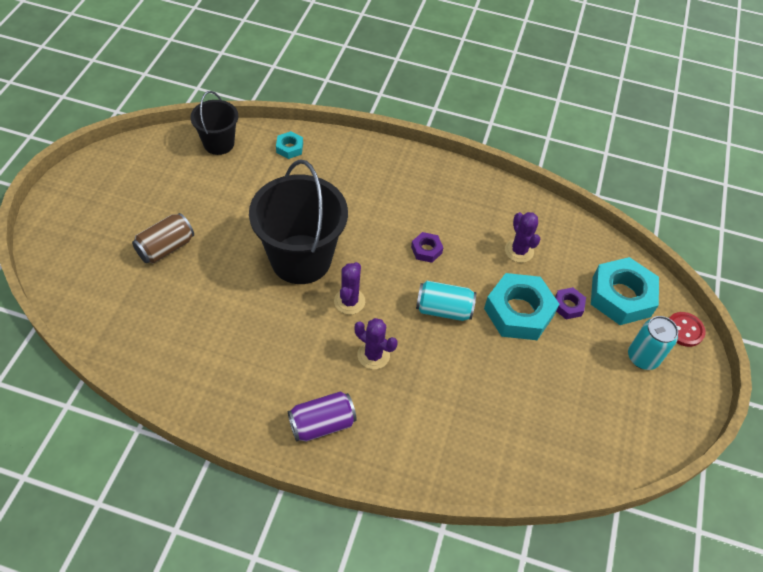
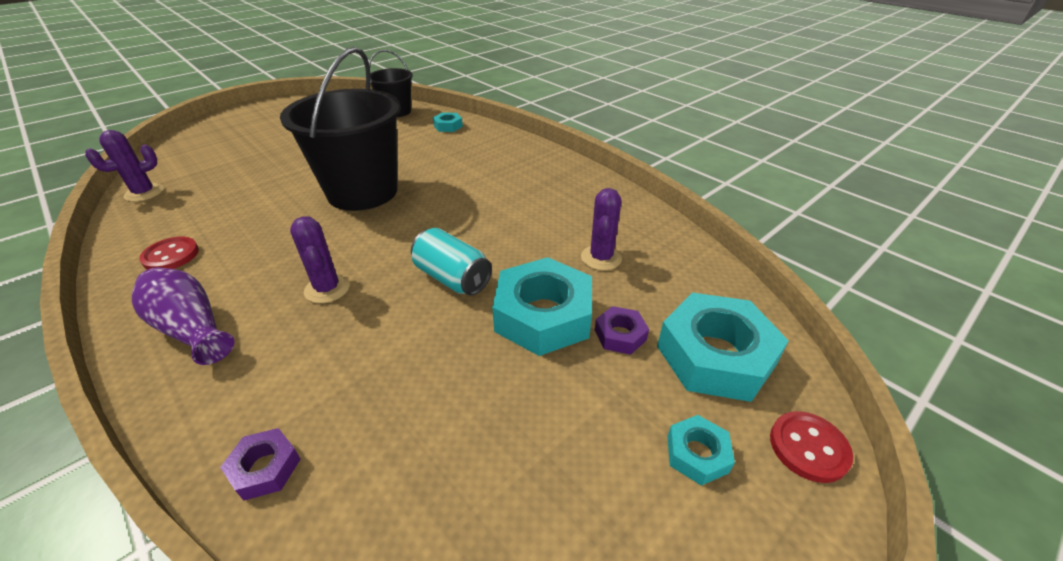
camera: 35 degrees right, 15 degrees down
brown can [132,213,194,263] -> none
purple can [288,391,357,442] -> purple vase [132,267,234,365]
purple cactus [334,262,365,315] -> purple cactus moved to [85,130,164,202]
purple nut [411,232,443,263] -> purple nut moved to [220,428,301,501]
turquoise can [628,316,678,370] -> turquoise nut [667,415,735,486]
none -> red button [139,236,199,270]

